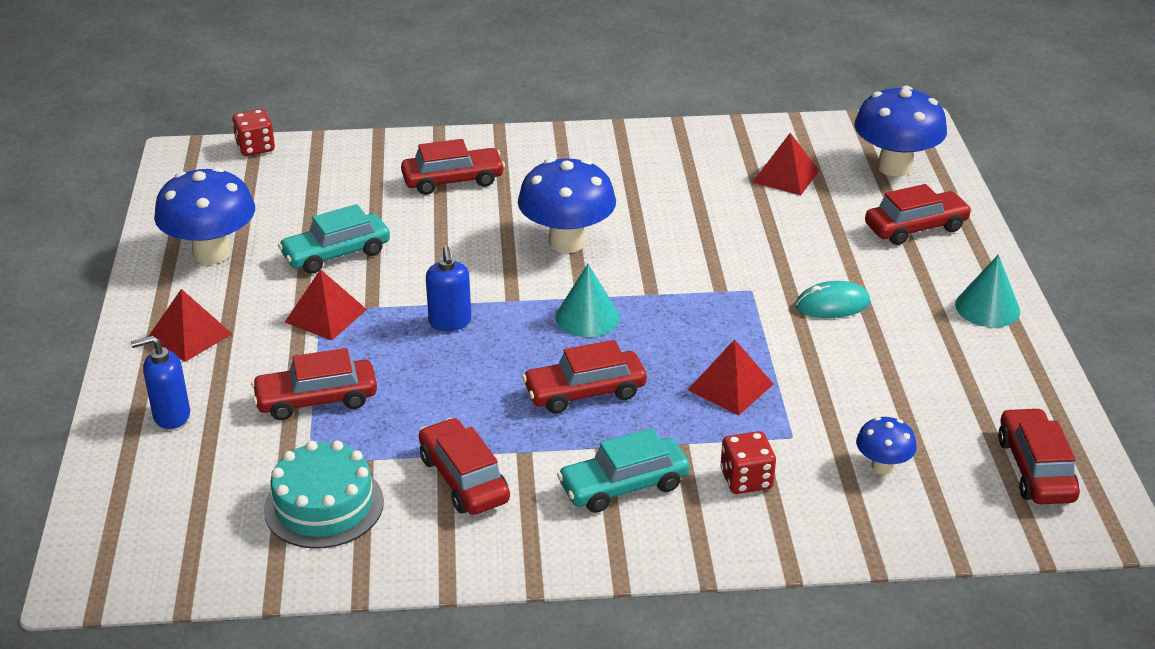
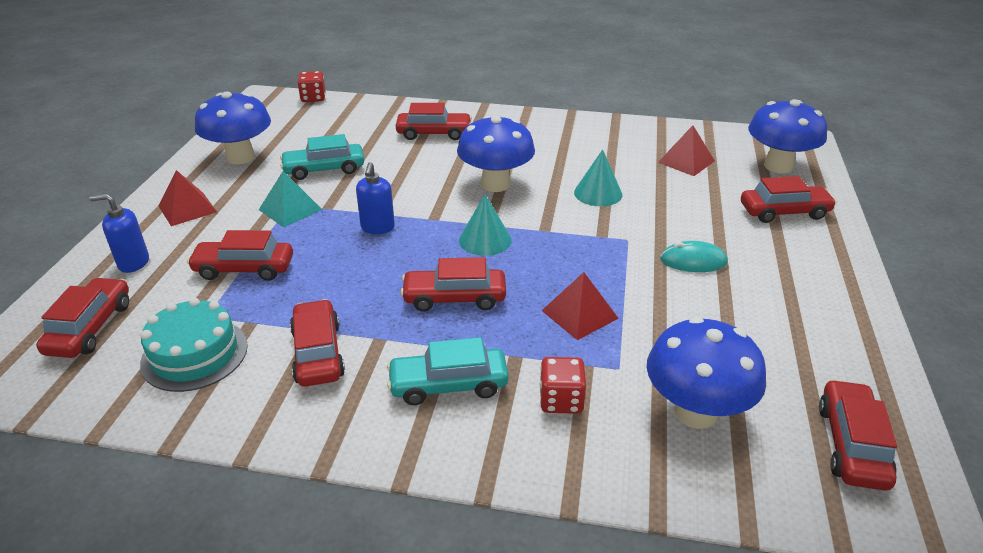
camera: 15 degrees right, 0 degrees up
red pyramid [285,269,367,340] -> turquoise pyramid [259,171,322,228]
blue mushroom [856,417,917,474] -> blue mushroom [647,317,766,429], size x1.95
turquoise cone [955,254,1020,327] -> turquoise cone moved to [574,149,622,206]
none -> red car [36,277,129,358]

